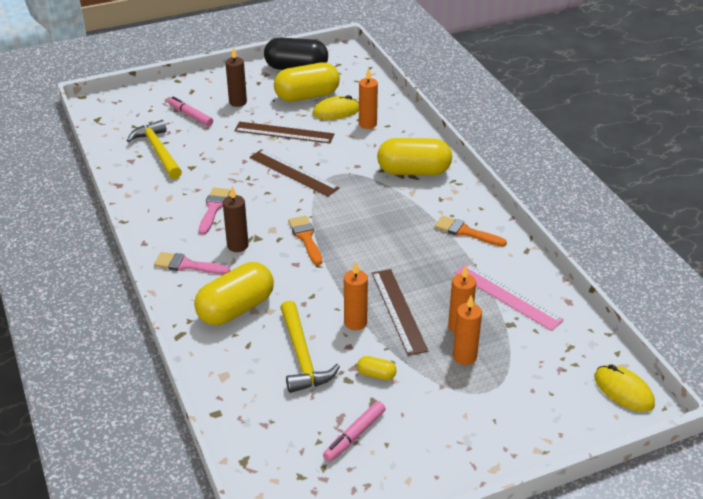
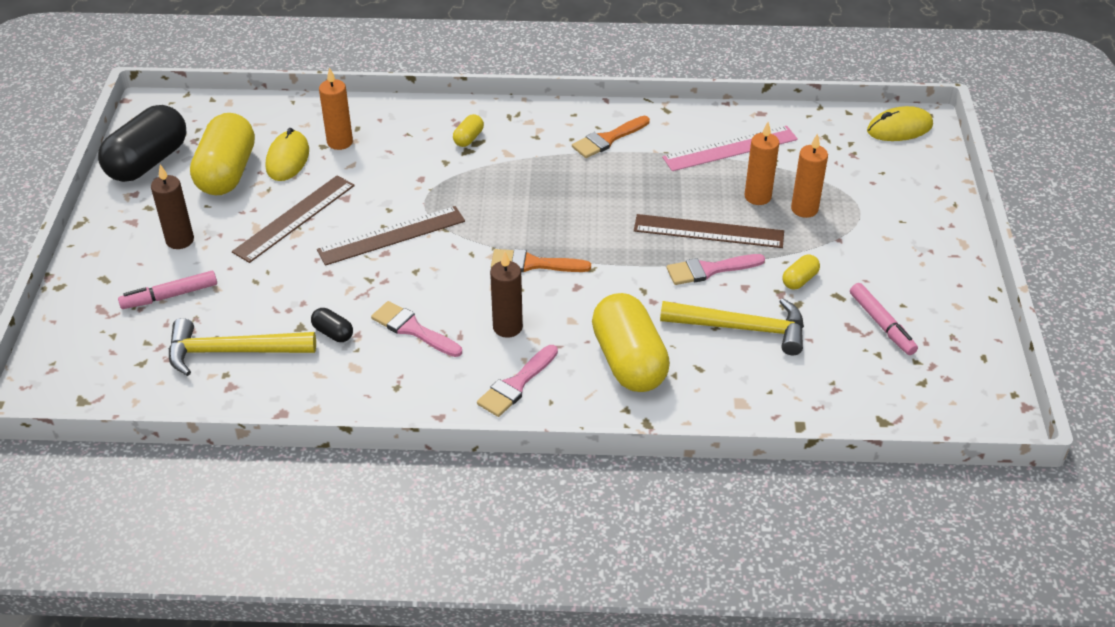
camera: 65 degrees left, 5 degrees up
orange candle [344,262,368,330] -> pink brush [667,254,765,285]
yellow capsule [377,138,452,175] -> yellow capsule [453,114,484,147], size x0.43
none -> black capsule [311,308,353,342]

